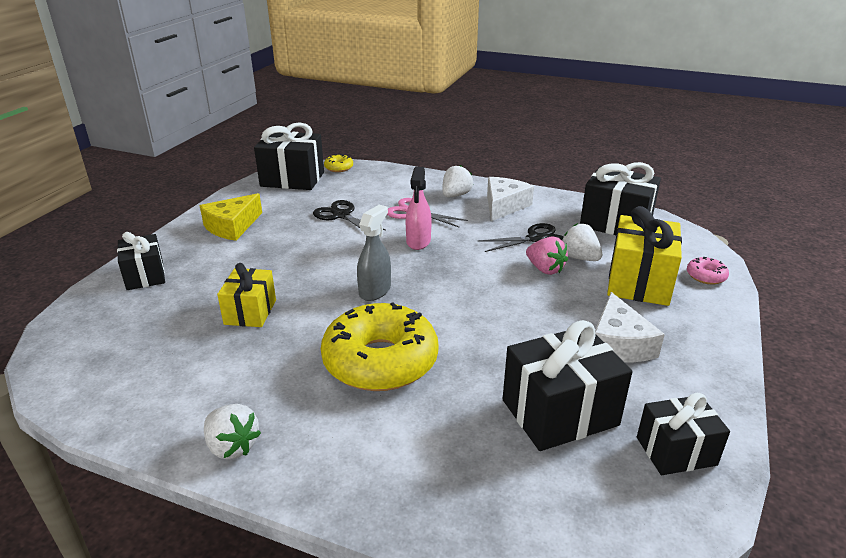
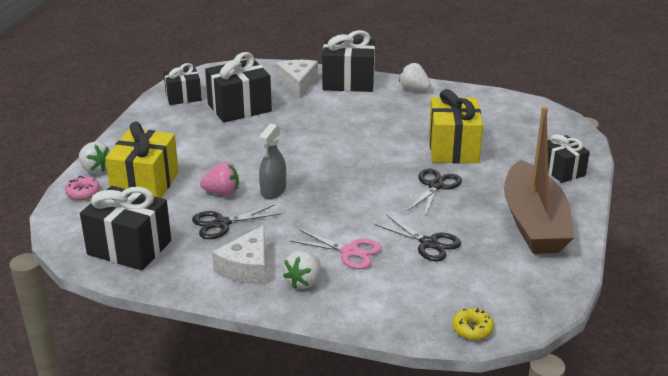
camera: 175 degrees right, 0 degrees up
yellow cheese [200,193,262,241] -> brown boat [504,106,574,254]
yellow gift [217,263,276,327] -> yellow gift [429,89,483,163], size x1.59
black gift [254,122,324,190] -> black gift moved to [322,30,375,92]
yellow donut [321,302,439,391] -> none
grey spray bottle [357,205,391,301] -> grey spray bottle moved to [259,124,286,199]
pink spray bottle [406,167,432,250] -> none
pink strawberry [526,236,568,275] -> pink strawberry turned 135 degrees clockwise [200,162,239,195]
white strawberry [562,223,603,261] -> white strawberry moved to [79,141,110,174]
white cheese [595,292,665,362] -> white cheese moved to [276,60,318,98]
none -> black scissors [407,169,462,216]

